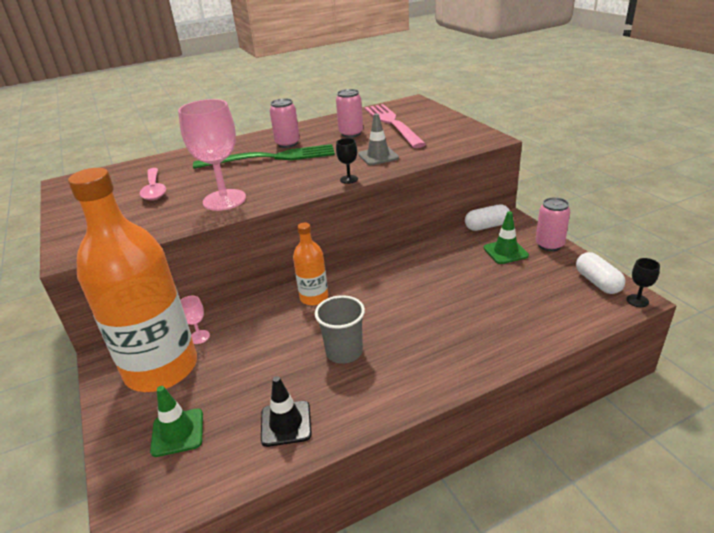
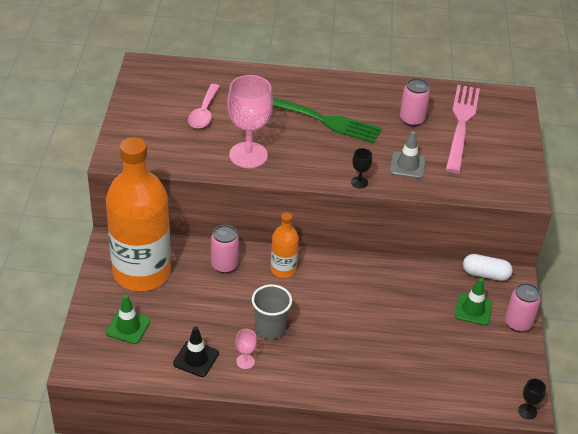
camera: 25 degrees right, 10 degrees up
pink goblet [180,296,210,344] -> pink goblet moved to [236,329,257,369]
pink can [270,98,300,148] -> pink can moved to [211,225,239,274]
white capsule [576,252,625,294] -> none

